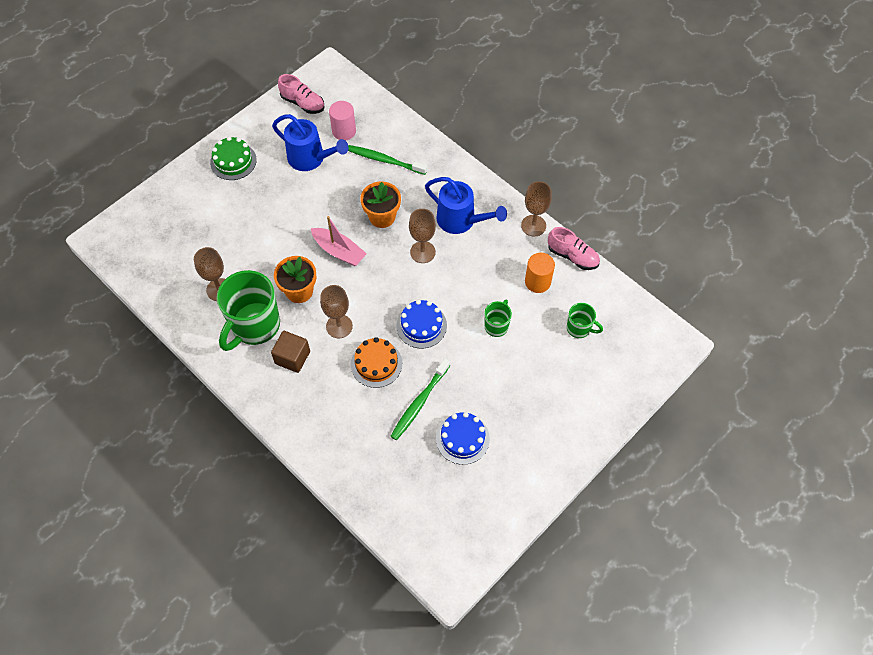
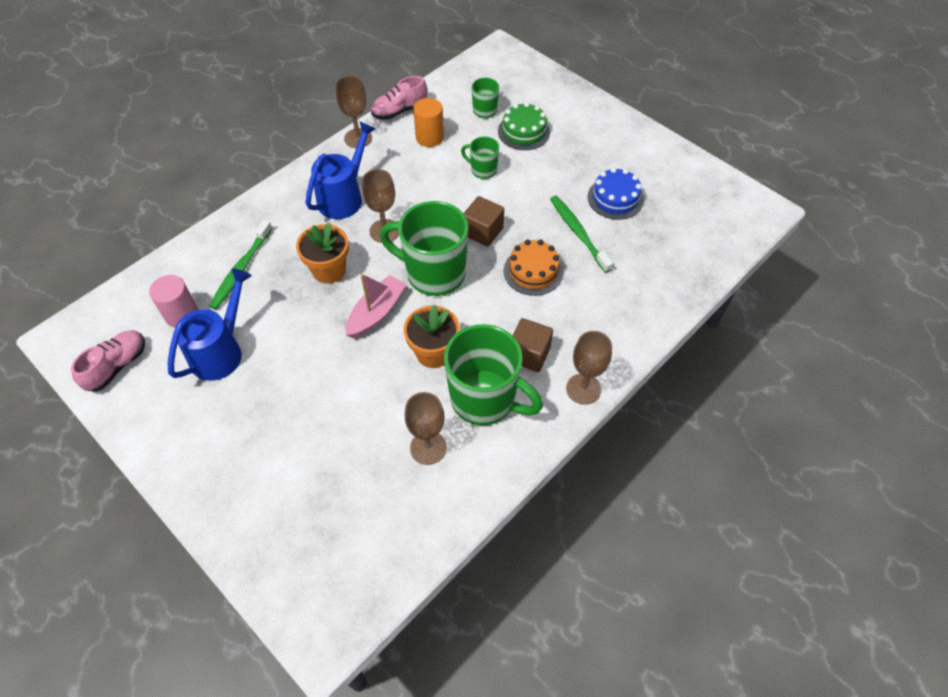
camera: 90 degrees left, 5 degrees down
green cake [210,136,257,180] -> green cake moved to [498,102,550,150]
brown goblet [320,285,353,338] -> brown goblet moved to [566,331,612,405]
green toothbrush [391,359,450,440] -> green toothbrush turned 150 degrees counterclockwise [550,196,613,273]
blue cake [397,300,447,349] -> brown cube [463,196,504,247]
pink shoe [548,227,600,270] -> pink shoe turned 150 degrees counterclockwise [371,76,427,120]
none -> green mug [380,201,468,296]

